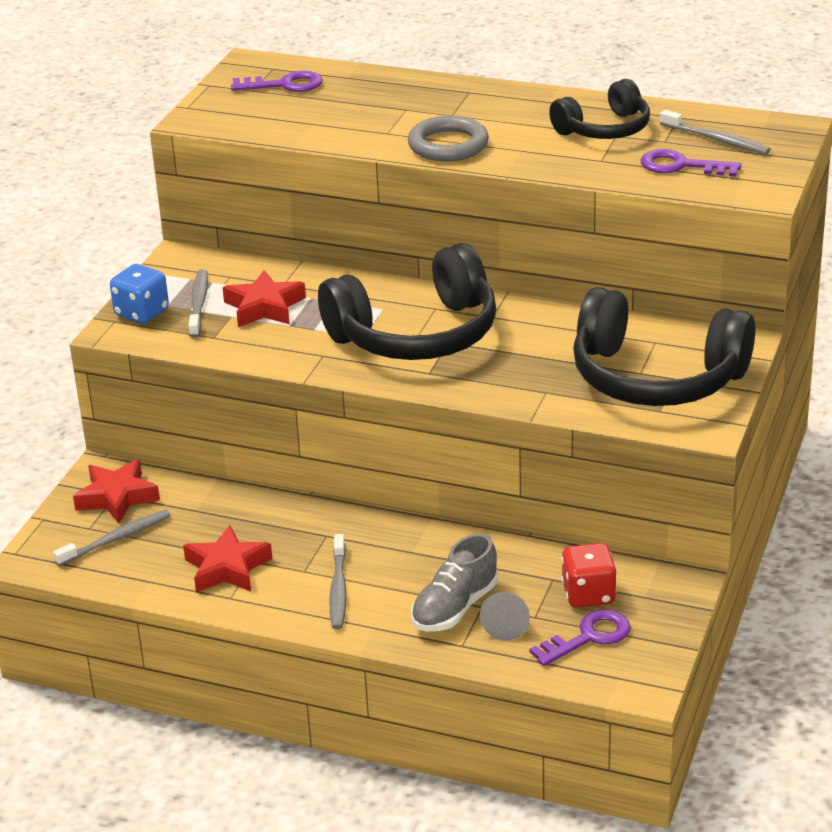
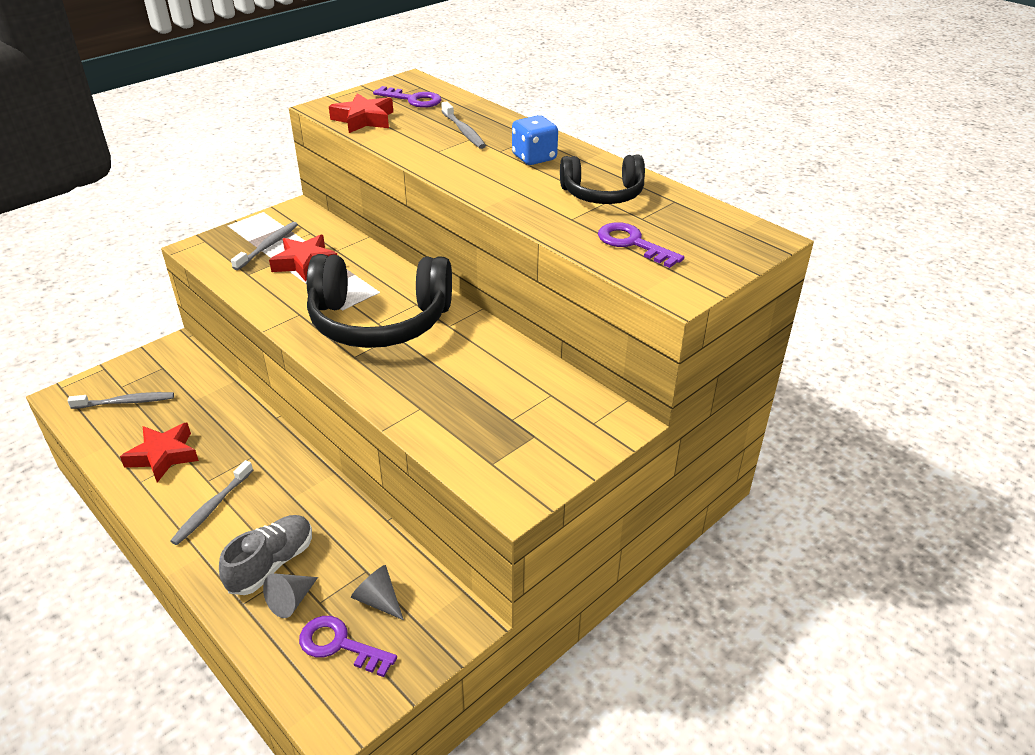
camera: 25 degrees right, 5 degrees up
red star [73,459,160,524] -> red star moved to [329,93,393,133]
blue dice [110,264,169,324] -> blue dice moved to [512,115,558,165]
grey ring [408,115,489,161] -> none
grey shoe [411,534,498,631] -> grey shoe turned 150 degrees clockwise [219,515,312,595]
purple key [529,609,631,666] -> purple key turned 150 degrees counterclockwise [299,616,397,677]
red dice [562,543,616,608] -> grey cone [351,565,404,620]
black headphones [573,287,755,406] -> none
grey toothbrush [660,110,771,154] -> grey toothbrush moved to [441,102,486,149]

